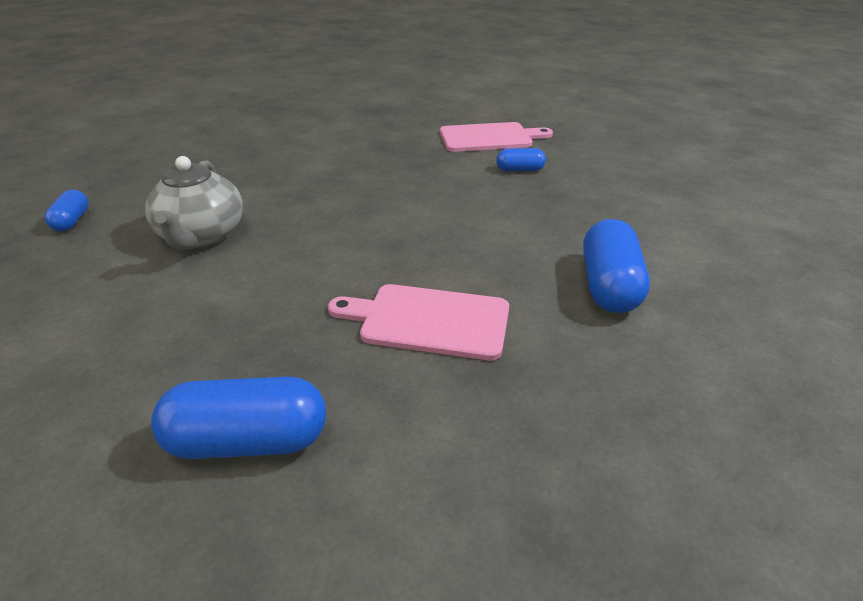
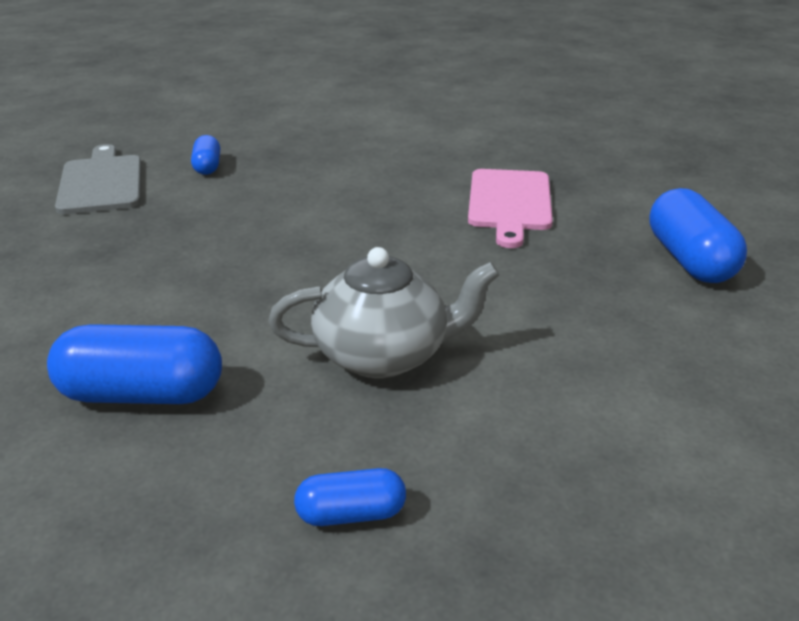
camera: 95 degrees left, 5 degrees down
pink cutting board [440,122,553,152] -> grey cutting board [55,144,141,214]
blue capsule [583,219,650,313] -> blue capsule moved to [47,324,222,404]

